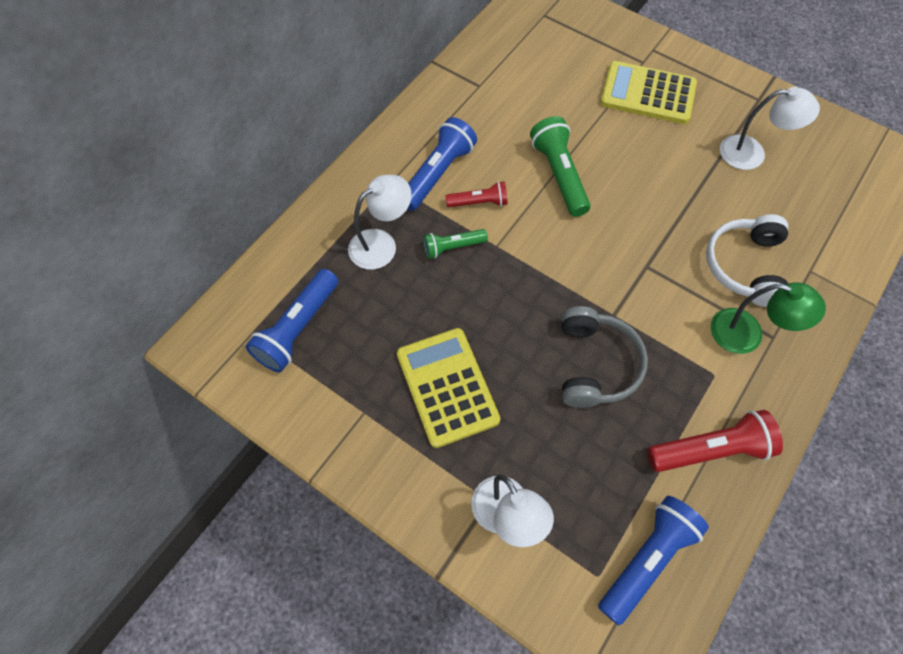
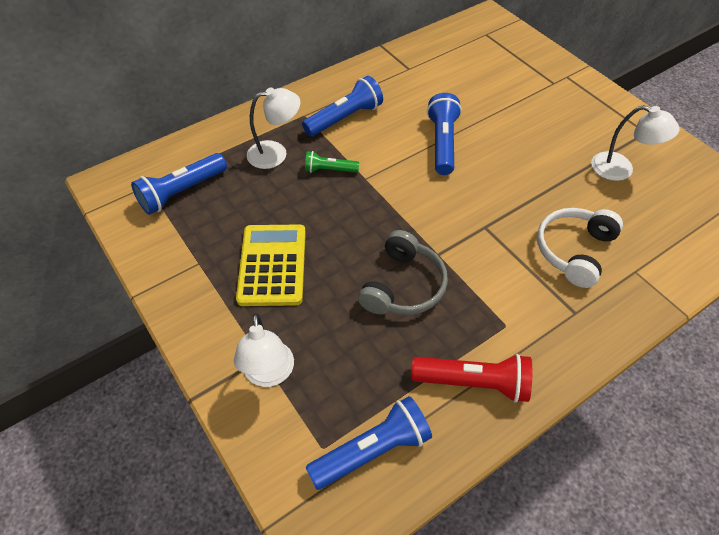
camera: 20 degrees right, 10 degrees down
red flashlight [446,181,508,207] -> none
green flashlight [530,116,591,217] -> blue flashlight [427,93,462,175]
yellow calculator [600,61,697,124] -> none
green lamp [711,282,826,354] -> none

